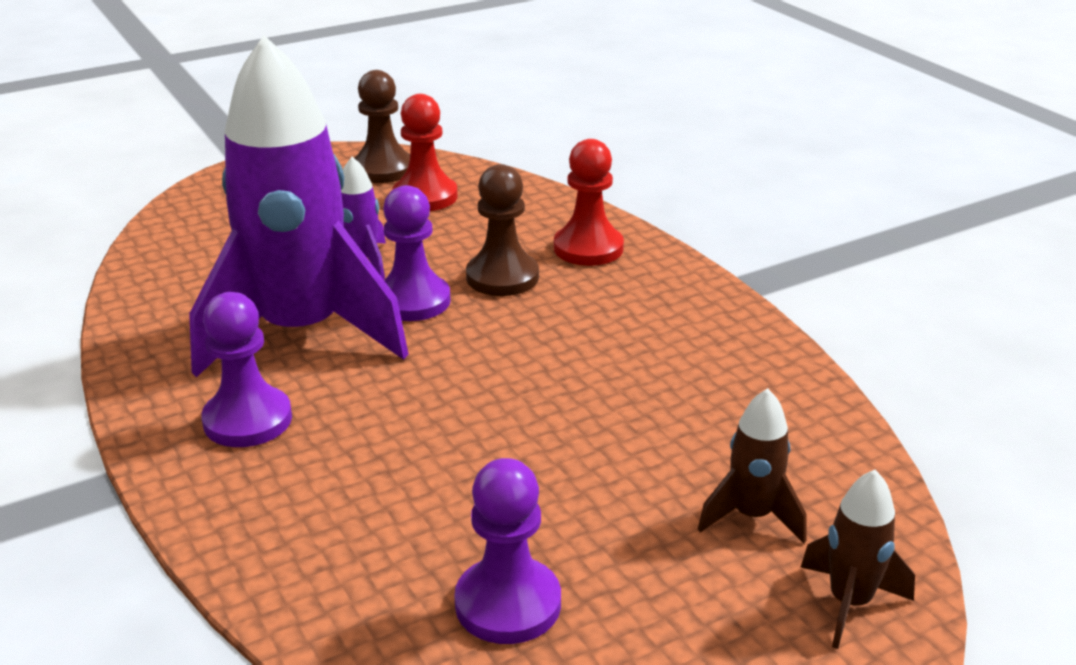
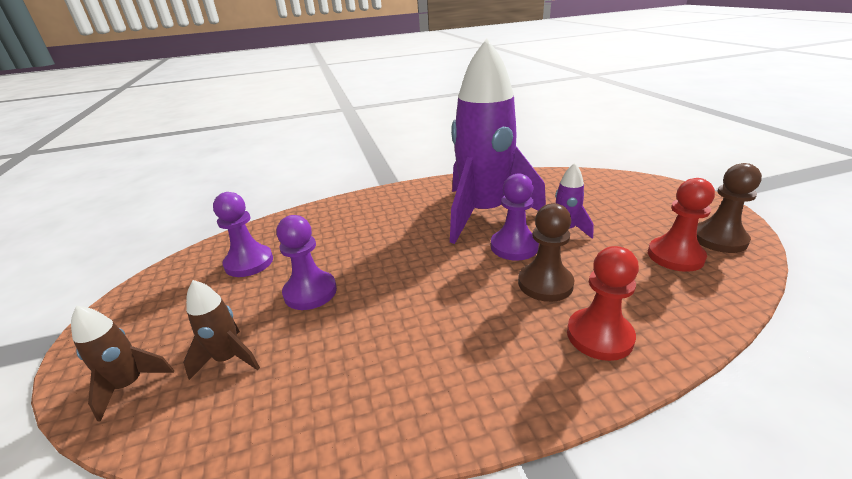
camera: 105 degrees right, 0 degrees up
purple pawn [201,292,292,447] -> purple pawn moved to [276,215,337,310]

